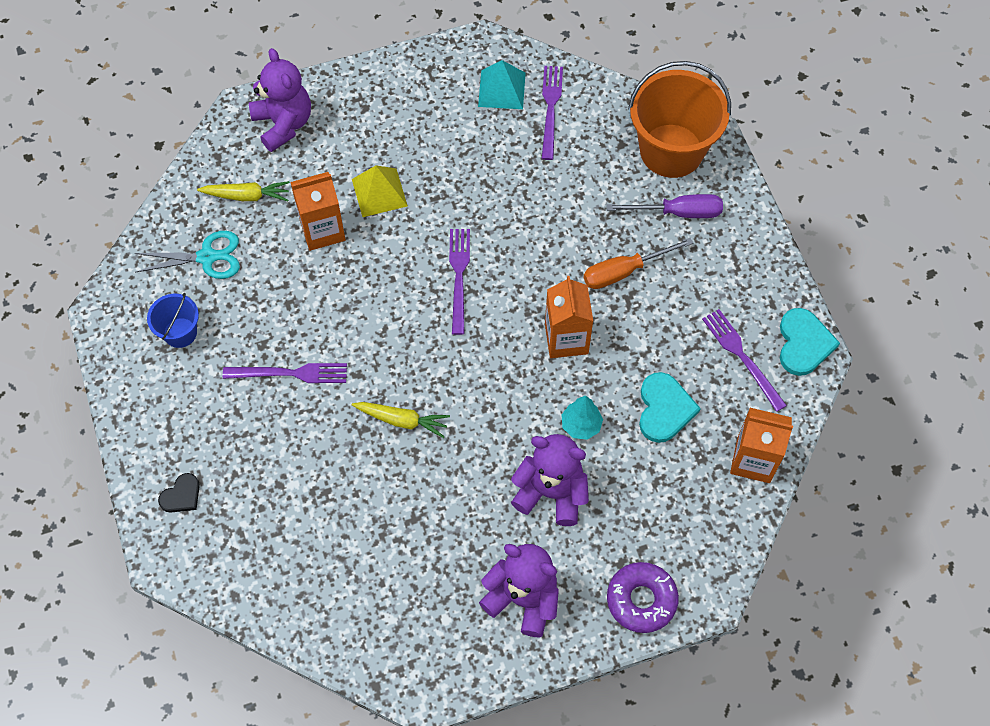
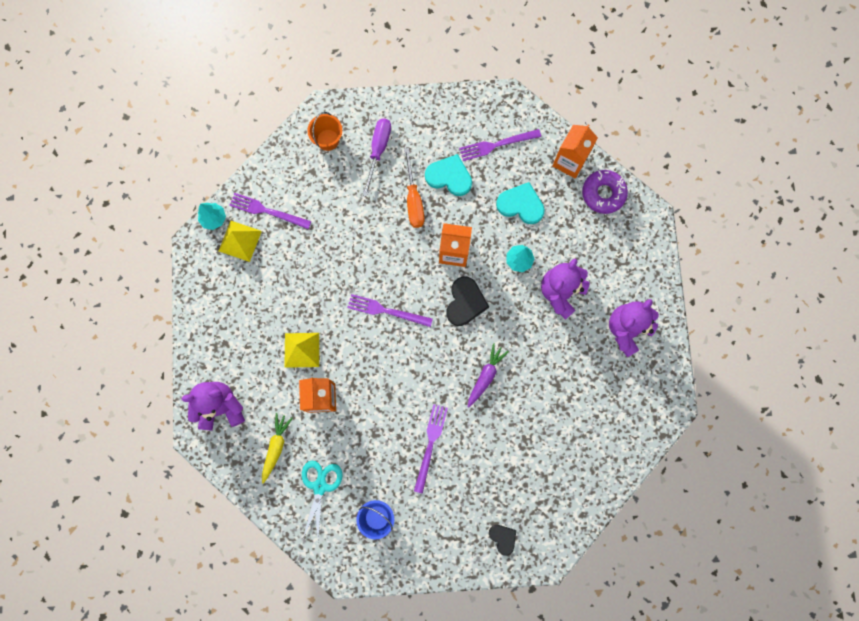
camera: 75 degrees left, 15 degrees up
yellow carrot [352,402,450,438] -> purple carrot [468,343,509,407]
turquoise pyramid [478,60,526,109] -> yellow pyramid [219,221,262,262]
purple donut [607,562,679,633] -> purple donut moved to [582,170,628,214]
orange bucket [628,61,731,178] -> orange bucket [307,112,342,151], size x0.50
turquoise heart [780,308,840,376] -> turquoise heart moved to [425,154,472,196]
none -> turquoise tree [198,203,226,230]
none -> black heart [446,277,489,326]

